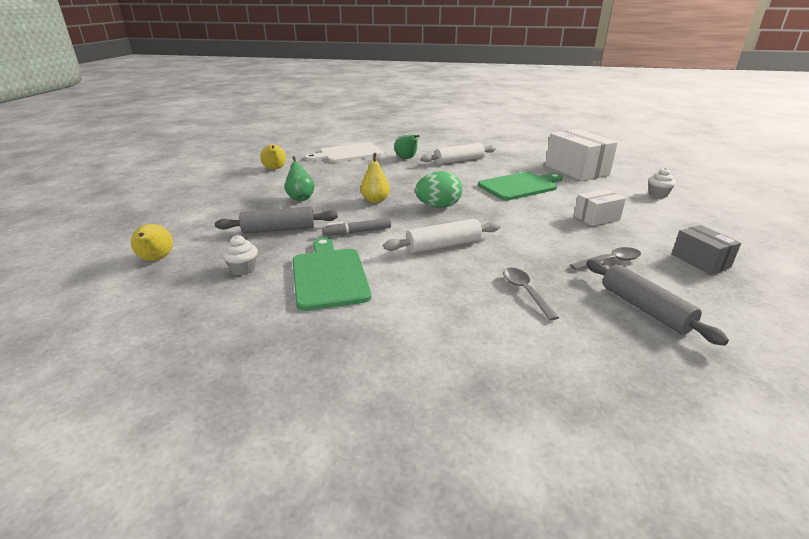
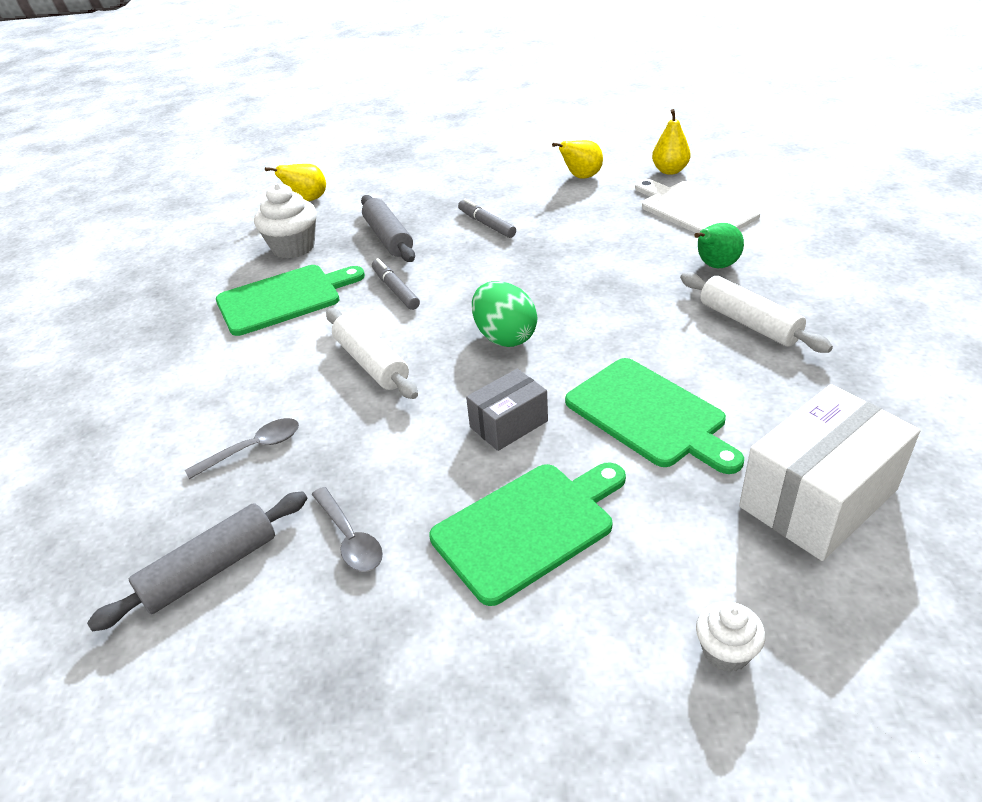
camera: 80 degrees right, 10 degrees up
white cupcake [222,235,258,275] -> white cupcake [254,183,317,259], size x1.72
green pear [285,156,315,201] -> grey marker [458,199,516,238]
yellow pear [361,153,390,203] -> yellow pear moved to [652,109,691,175]
white box [574,189,626,226] -> green cutting board [429,463,626,606]
grey box [672,225,741,274] -> grey box moved to [466,369,548,451]

